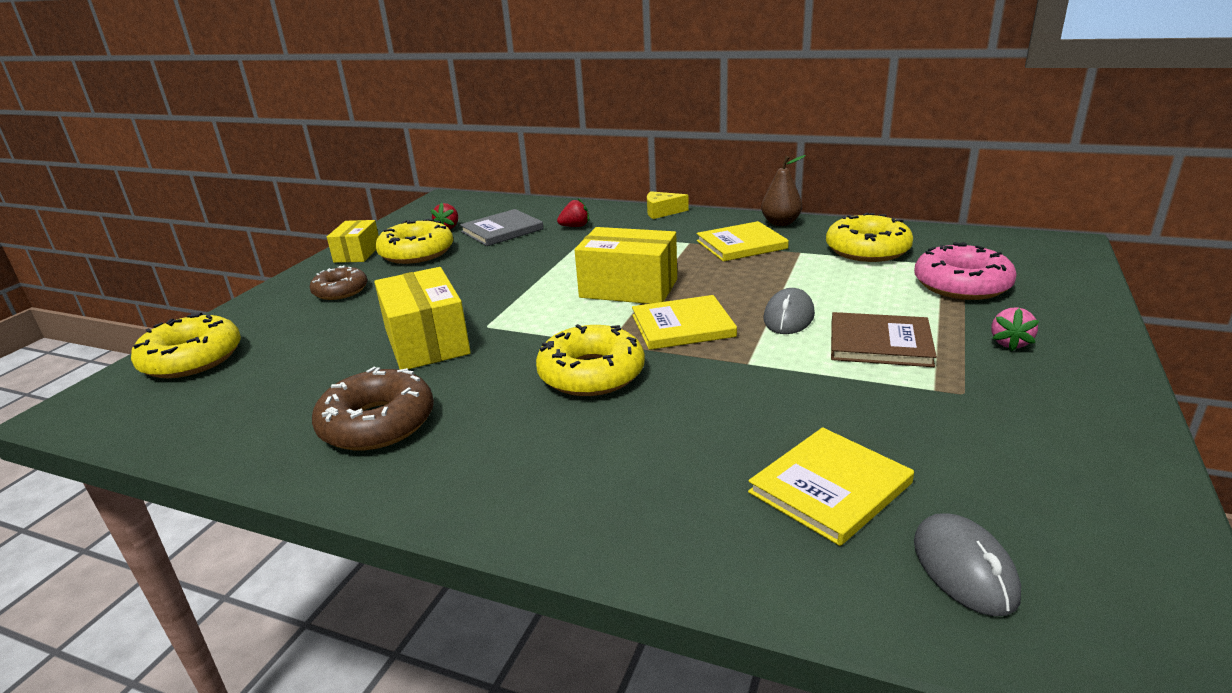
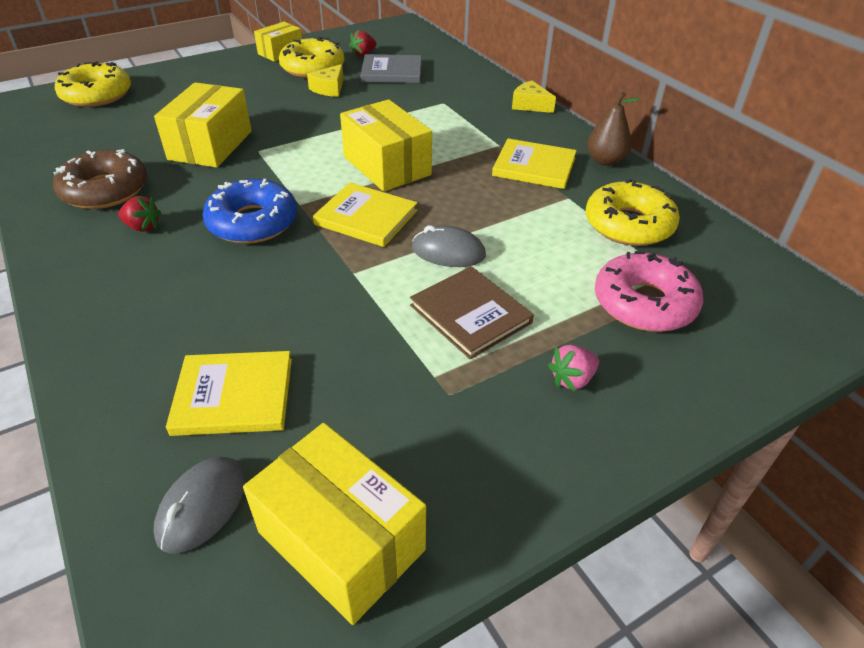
camera: 35 degrees right, 15 degrees up
brown donut [310,265,367,300] -> none
yellow donut [536,324,645,396] -> blue donut [203,179,297,244]
red strawberry [557,198,589,227] -> red strawberry moved to [118,196,161,232]
grey mouse [763,288,815,334] -> grey mouse turned 45 degrees clockwise [412,225,486,267]
none -> yellow box [243,423,426,625]
none -> yellow cheese [307,64,344,97]

